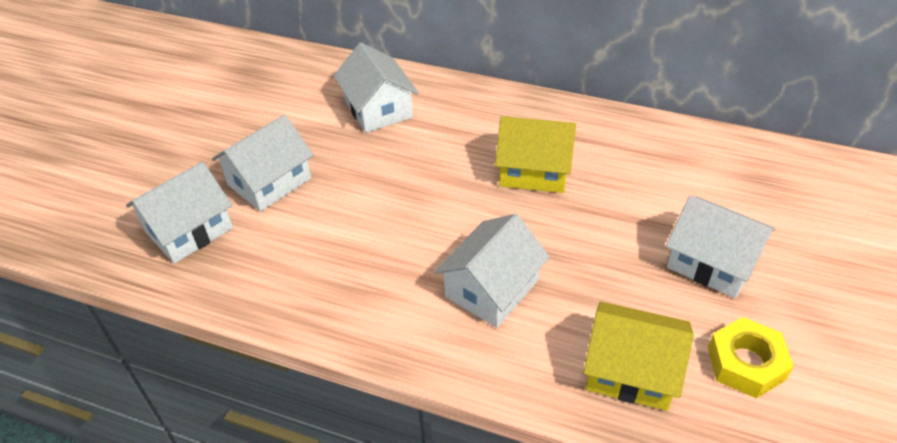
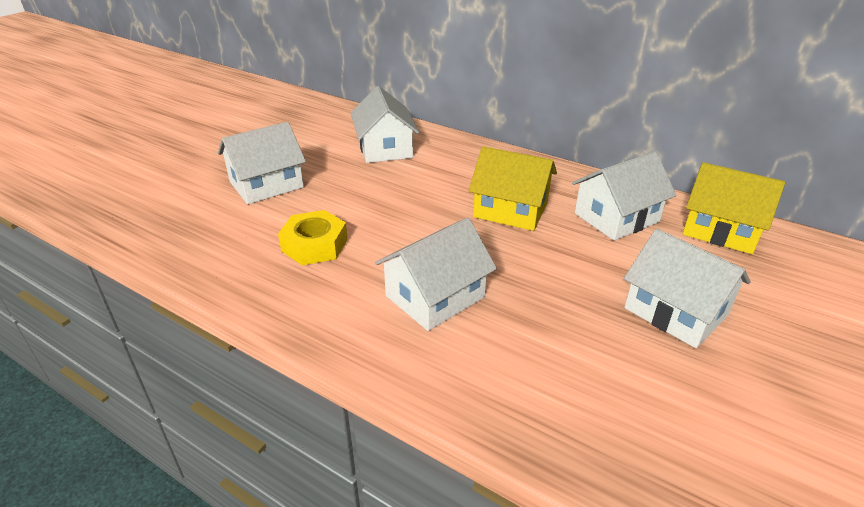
camera: 10 degrees right, 10 degrees down
white house [126,162,233,264] -> white house moved to [572,151,677,241]
yellow house [583,302,694,411] -> yellow house moved to [683,162,785,254]
yellow nut [708,317,794,398] -> yellow nut moved to [278,210,348,265]

